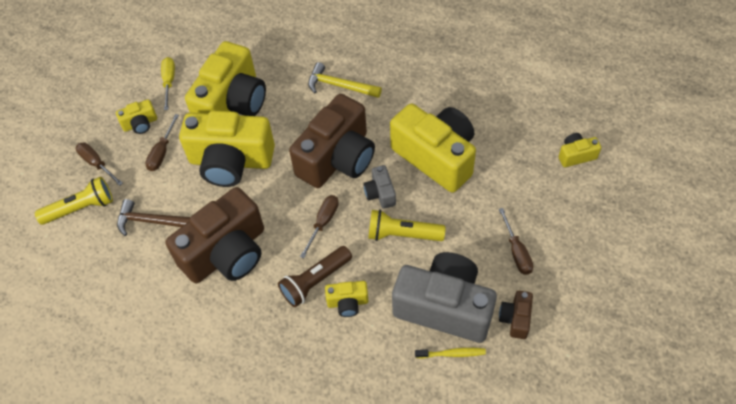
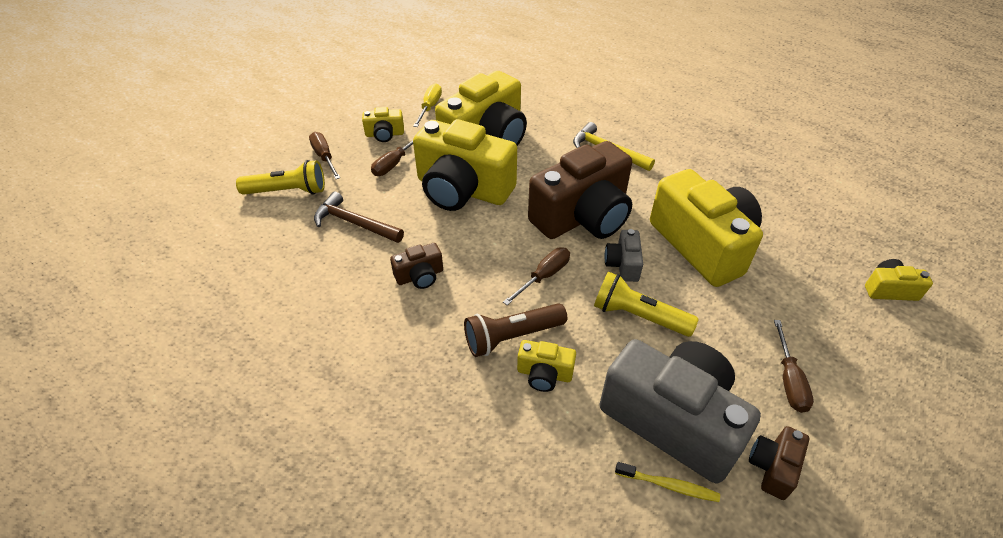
camera: 15 degrees right, 10 degrees down
brown camera [165,187,264,283] -> brown camera [390,243,443,289], size x0.44

